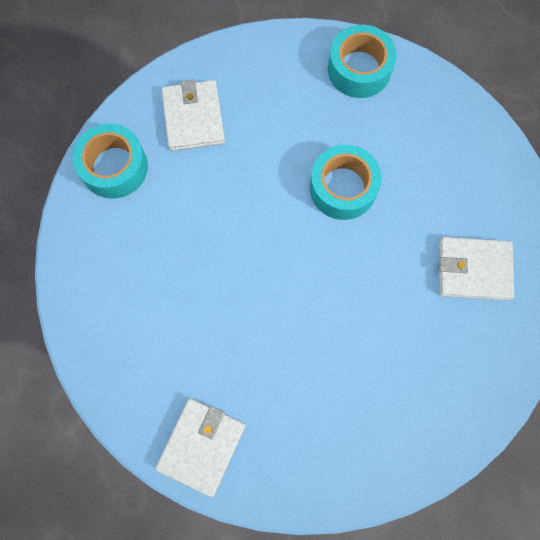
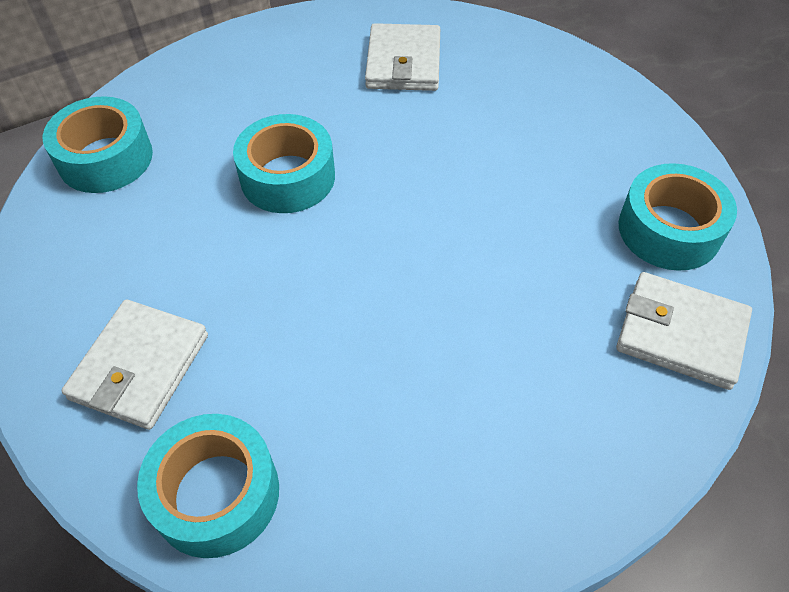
camera: 90 degrees left, 20 degrees down
white wallet [161,79,225,151] -> white wallet turned 60 degrees counterclockwise [62,300,208,430]
none -> turquoise tape [619,163,737,271]

